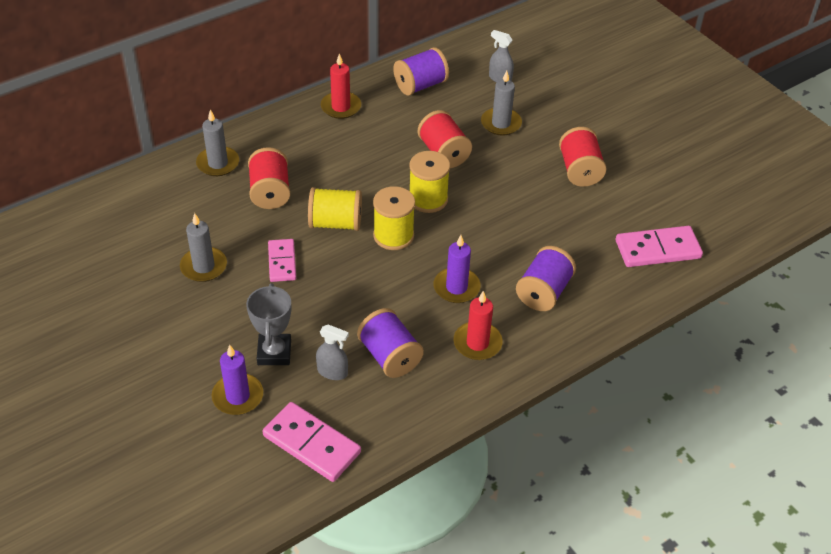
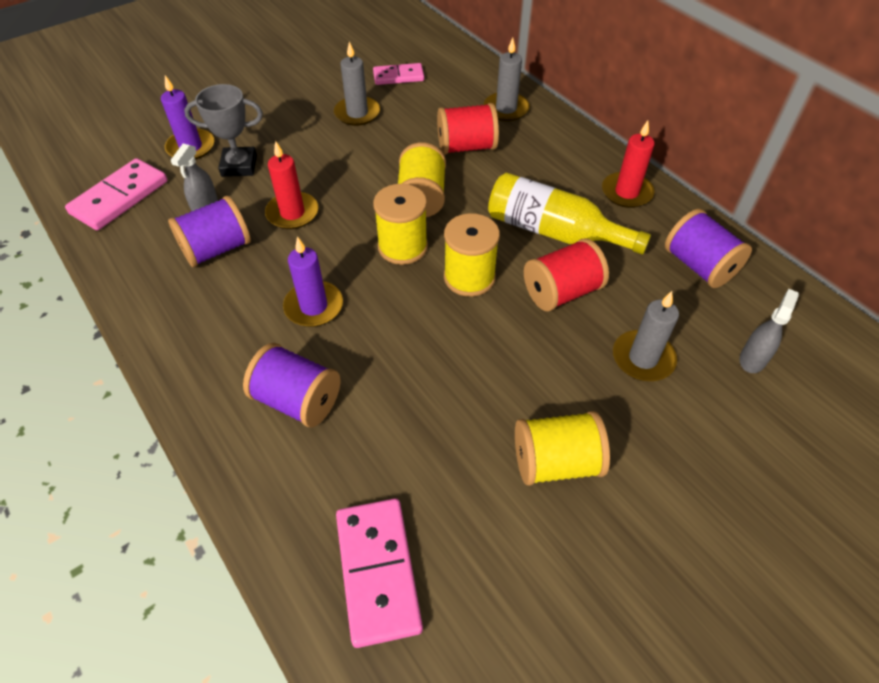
camera: 90 degrees right, 5 degrees up
pink domino [268,239,296,282] -> pink domino moved to [373,63,424,85]
red candle [454,291,503,360] -> red candle moved to [265,141,318,229]
red spool [559,127,606,187] -> yellow spool [515,411,610,486]
none -> yellow bottle [488,173,651,254]

